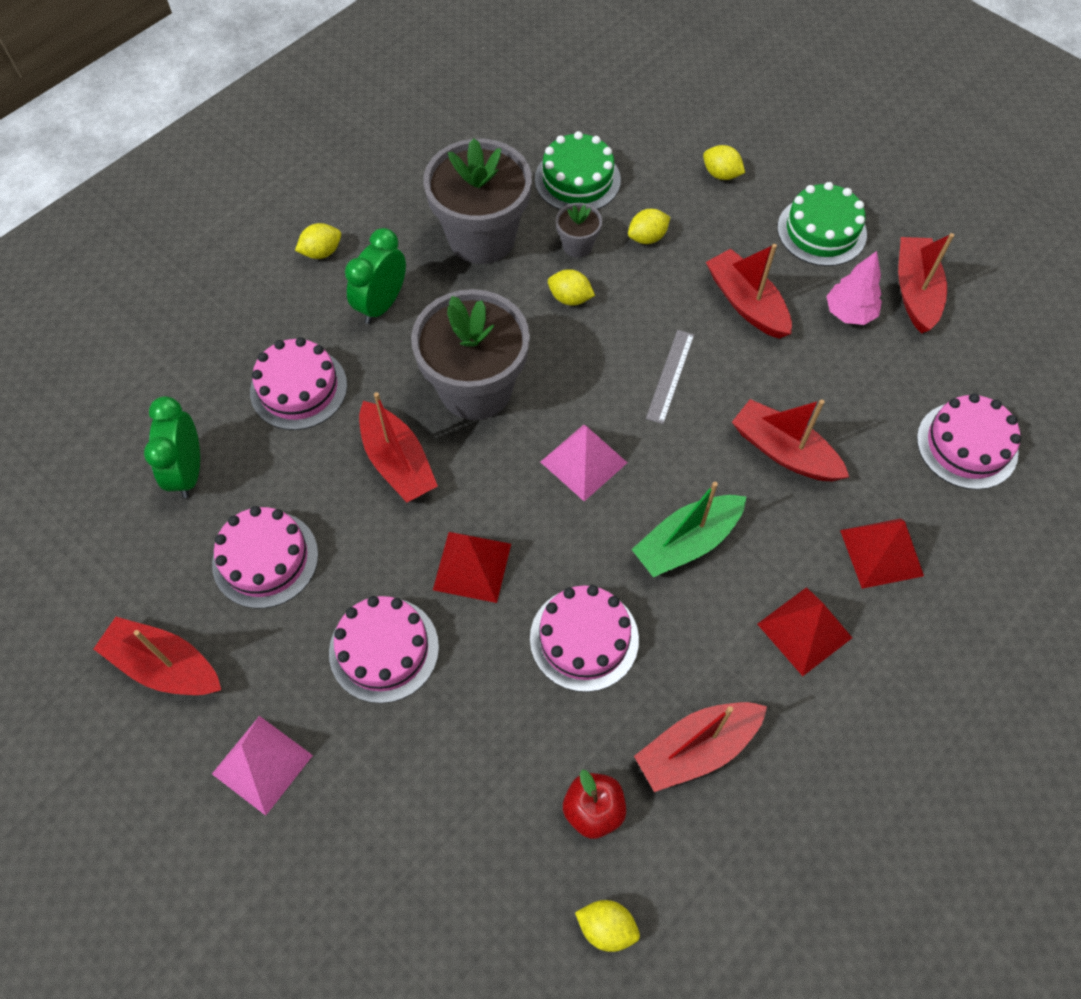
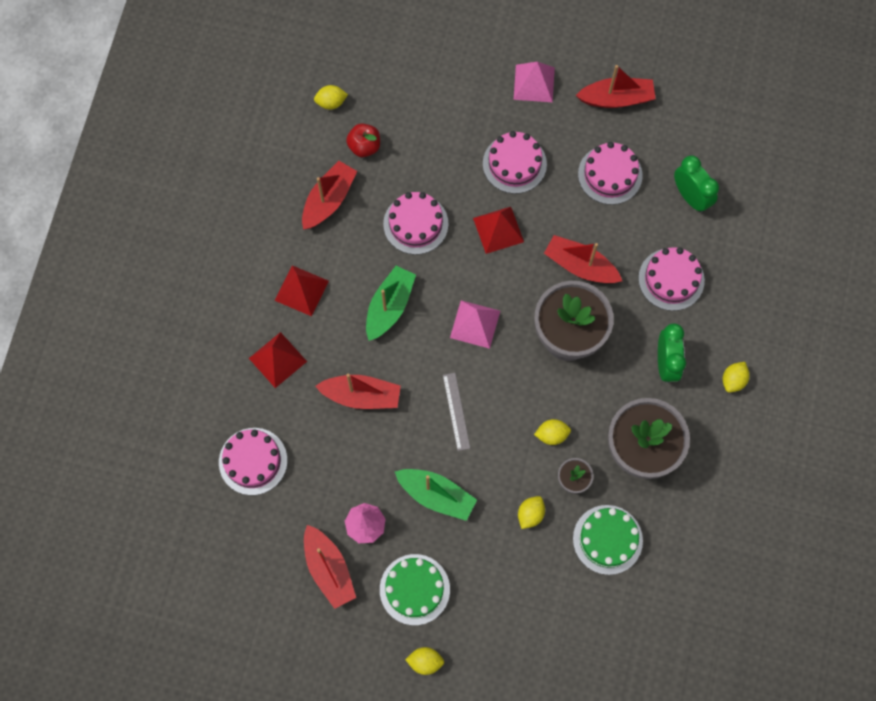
camera: 150 degrees right, 10 degrees up
yellow lemon [703,145,745,180] -> yellow lemon moved to [405,647,444,675]
red boat [706,244,792,339] -> green boat [395,469,477,521]

